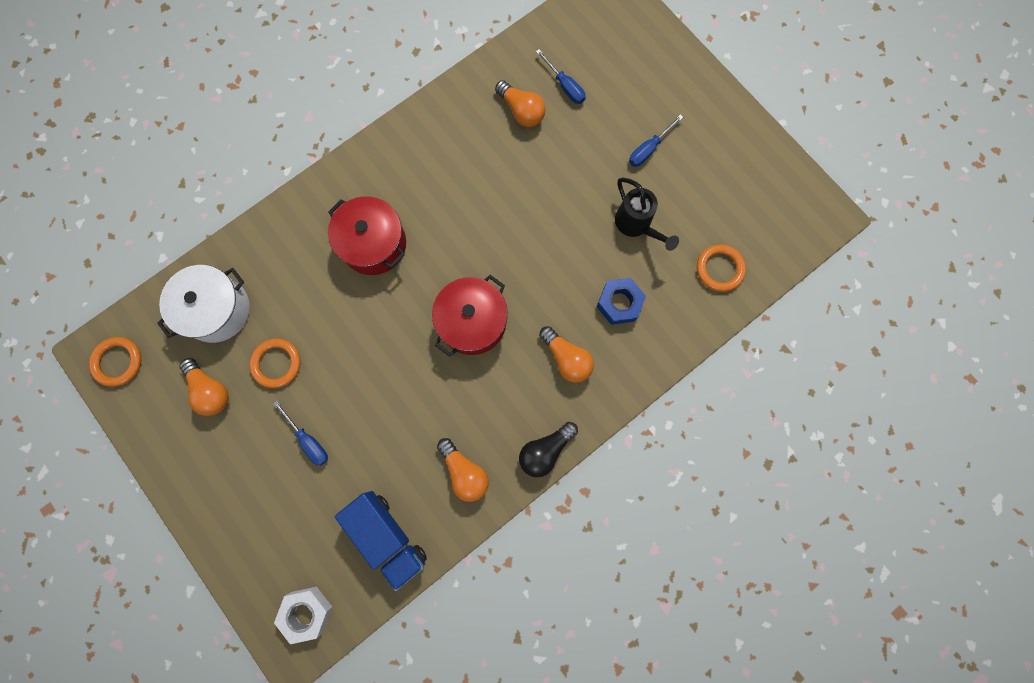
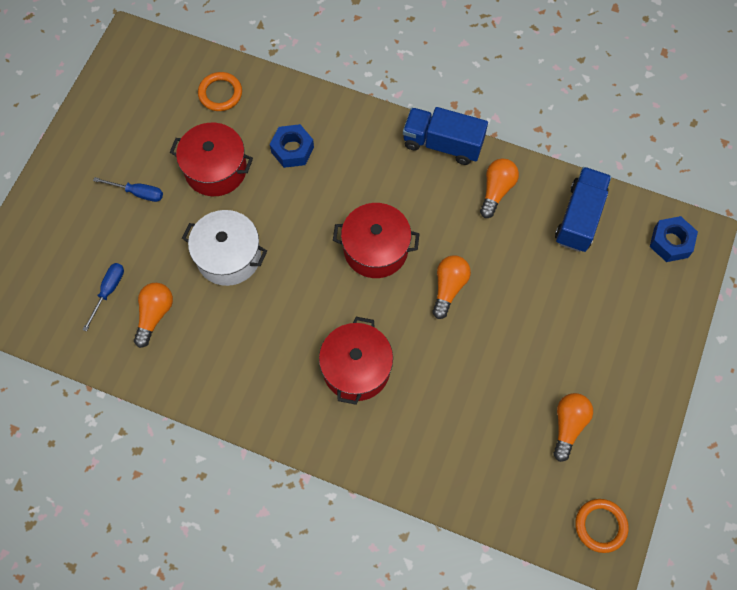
camera: 120 degrees left, 10 degrees down
white pot [157,265,250,343] -> white pot moved to [182,210,267,286]
orange ring [249,339,301,388] -> none
blue screwdriver [273,400,328,466] -> none
white nut [274,587,332,644] -> blue nut [650,216,698,262]
black light bulb [519,422,578,477] -> blue truck [403,107,488,165]
orange light bulb [539,326,594,383] -> orange light bulb moved to [433,256,471,319]
black watering can [615,178,679,251] -> red pot [170,123,253,196]

